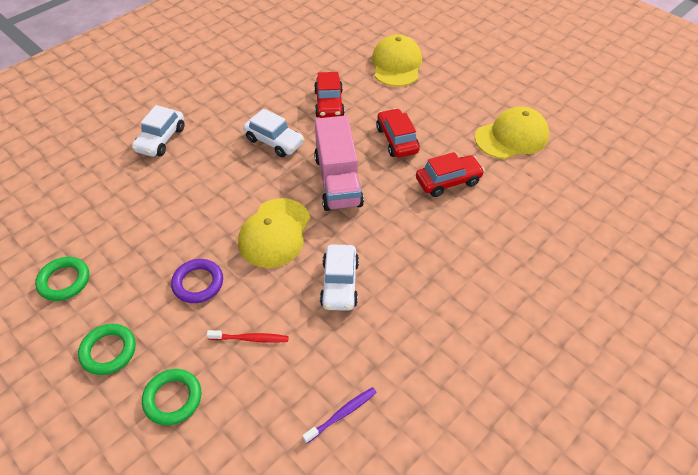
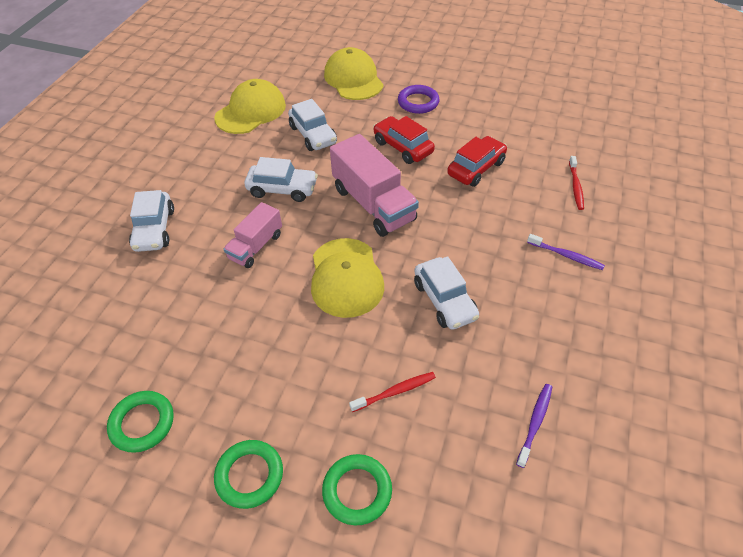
camera: 25 degrees left, 0 degrees up
purple ring [171,259,223,303] -> purple ring moved to [398,85,440,114]
red car [314,72,345,118] -> white car [288,99,337,151]
yellow cap [475,106,549,159] -> yellow cap moved to [214,79,286,134]
none -> pink truck [223,202,282,268]
none -> purple toothbrush [527,234,605,270]
none -> red toothbrush [569,156,584,210]

